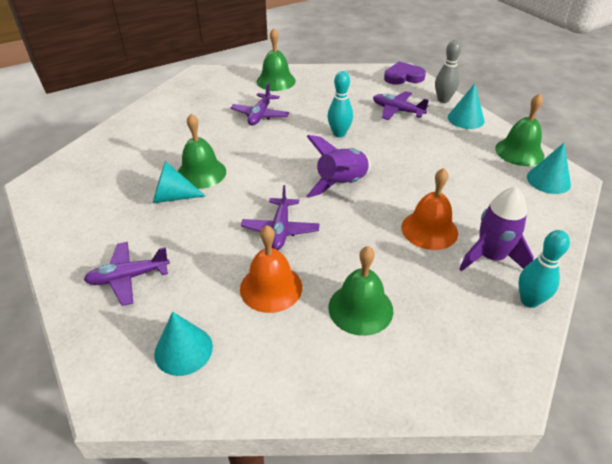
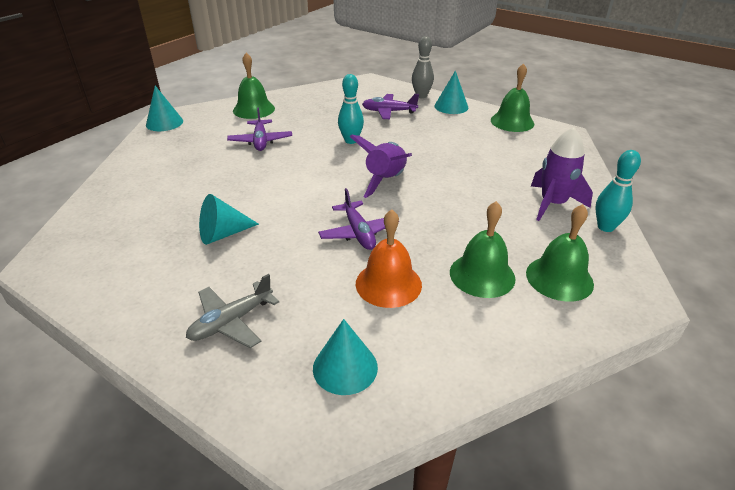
camera: 25 degrees left, 5 degrees down
purple plane [84,242,170,306] -> grey plane [186,274,279,348]
green bell [178,114,226,189] -> green bell moved to [526,204,594,302]
purple heart [384,62,426,85] -> none
orange bell [402,168,458,250] -> none
turquoise cone [527,143,571,194] -> turquoise cone moved to [146,86,183,131]

